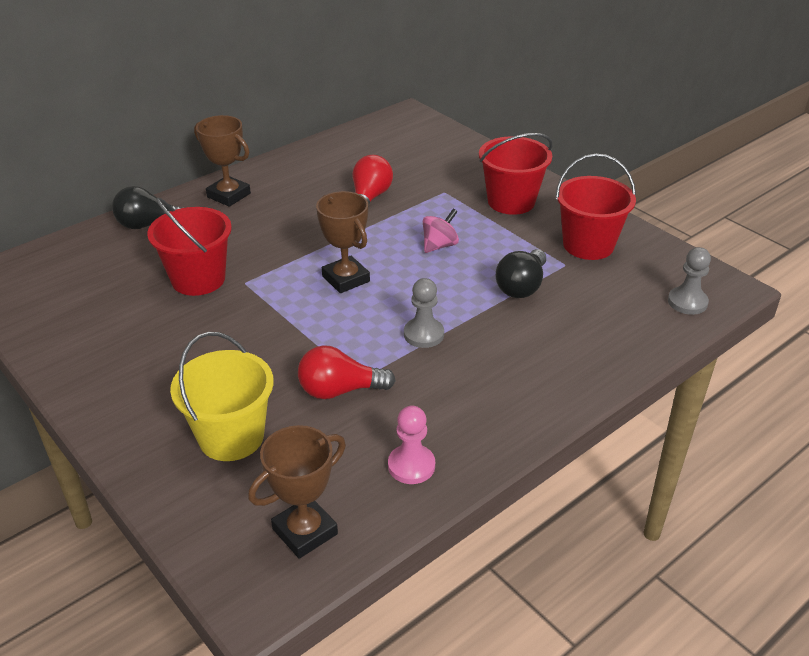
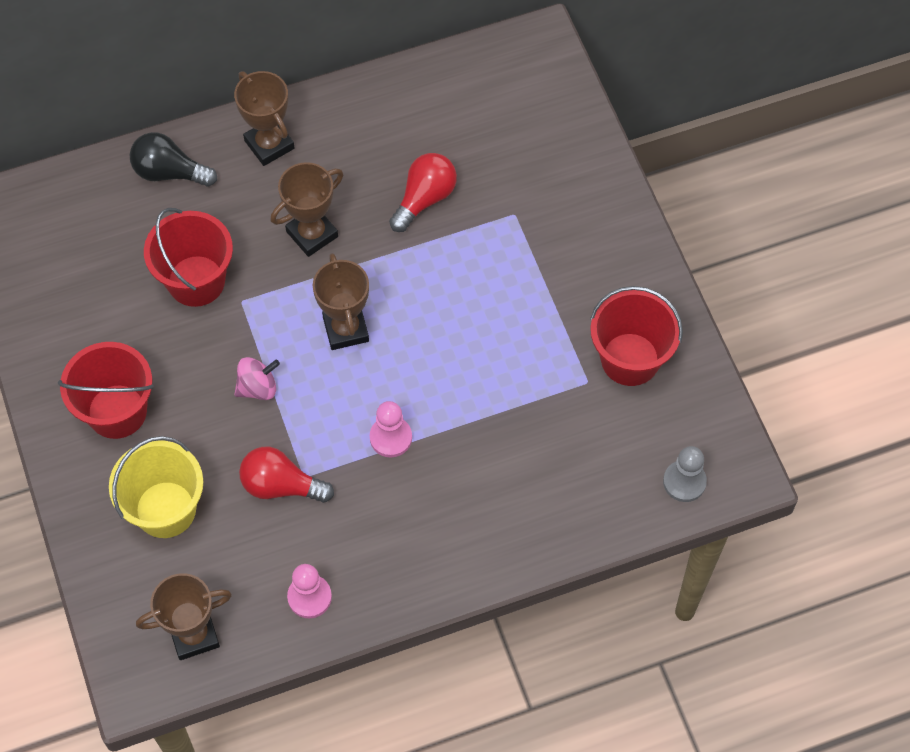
camera: 20 degrees right, 25 degrees up
grey pawn [404,278,444,348] -> pink pawn [370,401,412,457]
pink spinning top [423,209,459,253] -> pink spinning top moved to [234,357,280,400]
red bucket [479,133,553,215] -> red bucket moved to [58,342,154,439]
black light bulb [495,249,546,298] -> none
none -> brown trophy [271,162,343,257]

